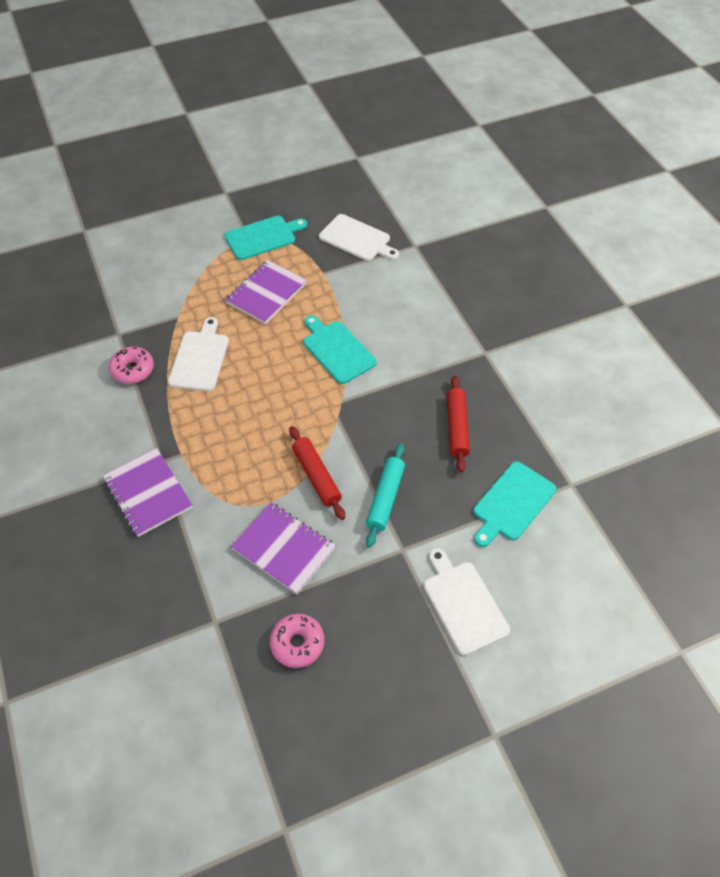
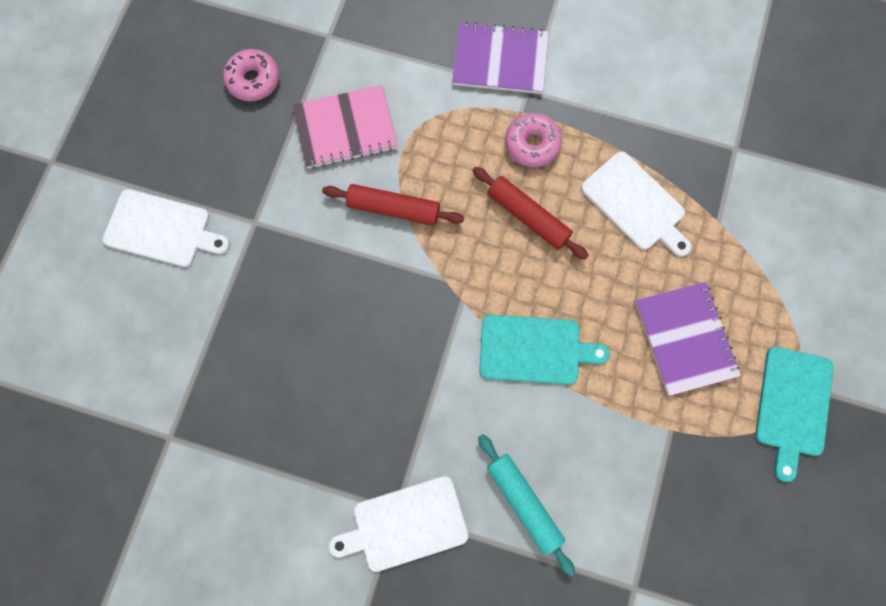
camera: 130 degrees right, 20 degrees up
pink donut [108,347,154,384] -> pink donut moved to [505,113,562,167]
purple notebook [231,502,336,594] -> pink notebook [292,85,398,169]
white cutting board [319,214,399,261] -> white cutting board moved to [329,476,468,572]
turquoise rolling pin [366,443,405,548] -> turquoise rolling pin moved to [478,434,575,576]
red rolling pin [447,376,470,473] -> red rolling pin moved to [472,167,589,260]
turquoise cutting board [473,461,556,547] -> none

